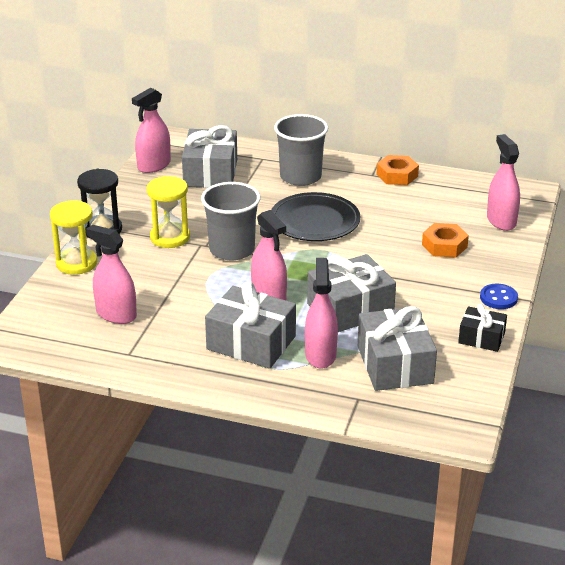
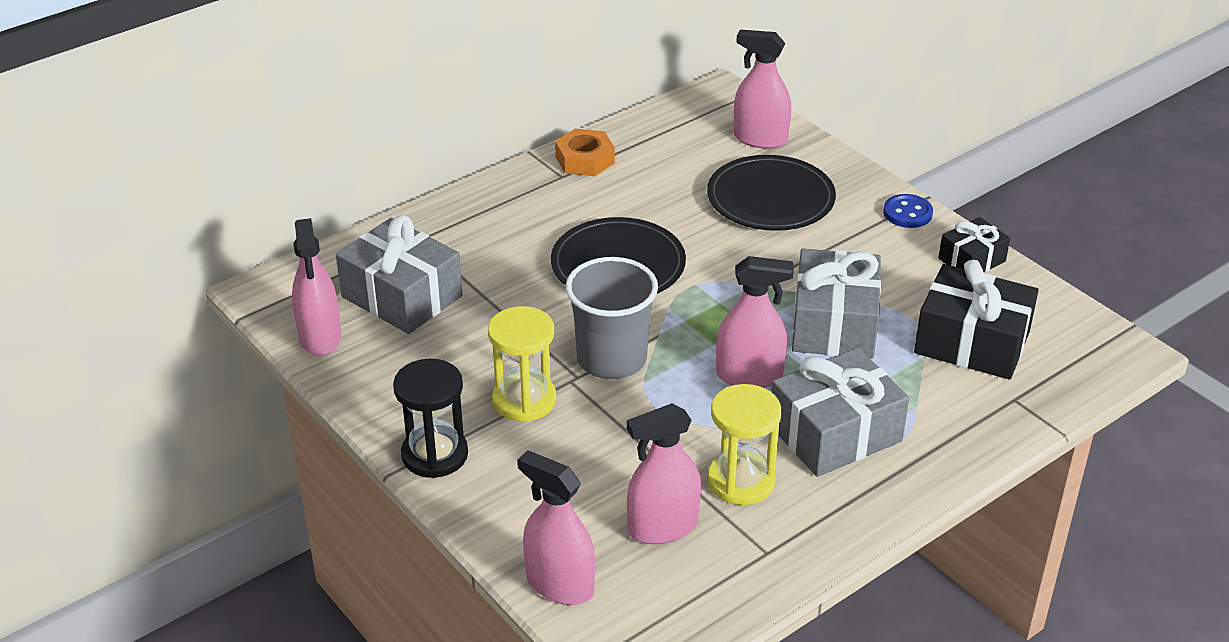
camera: 55 degrees left, 5 degrees up
yellow hourglass [50,200,97,275] -> yellow hourglass moved to [708,384,782,505]
grey cup [274,114,328,186] -> none
pink spray bottle [305,258,338,369] -> pink spray bottle moved to [517,450,595,605]
grey gift [358,306,437,391] -> black gift [914,260,1039,380]
orange nut [422,223,469,258] -> black plate [707,155,836,231]

